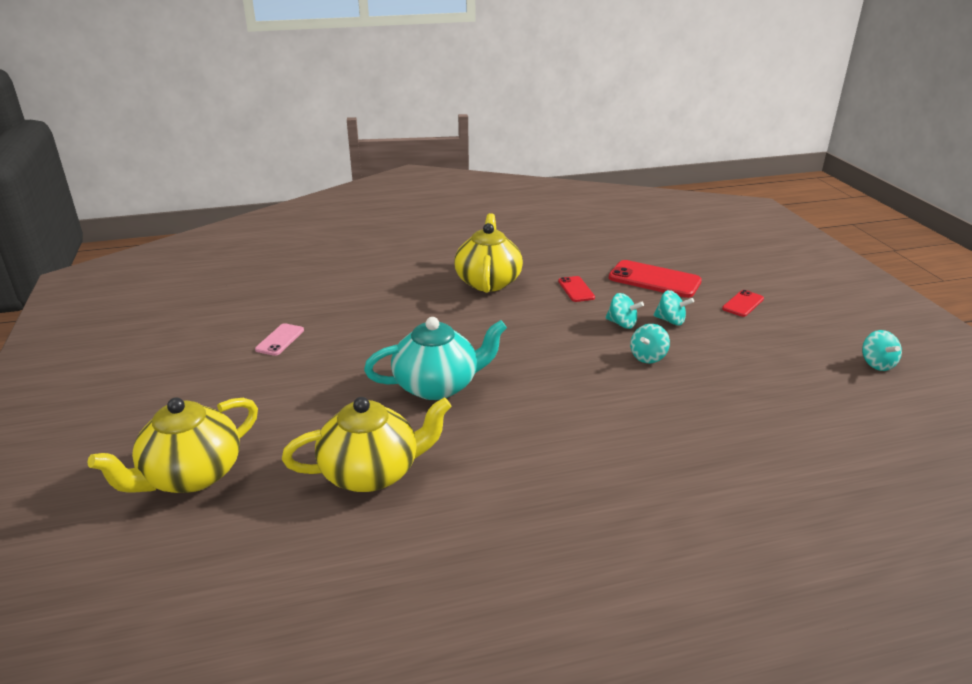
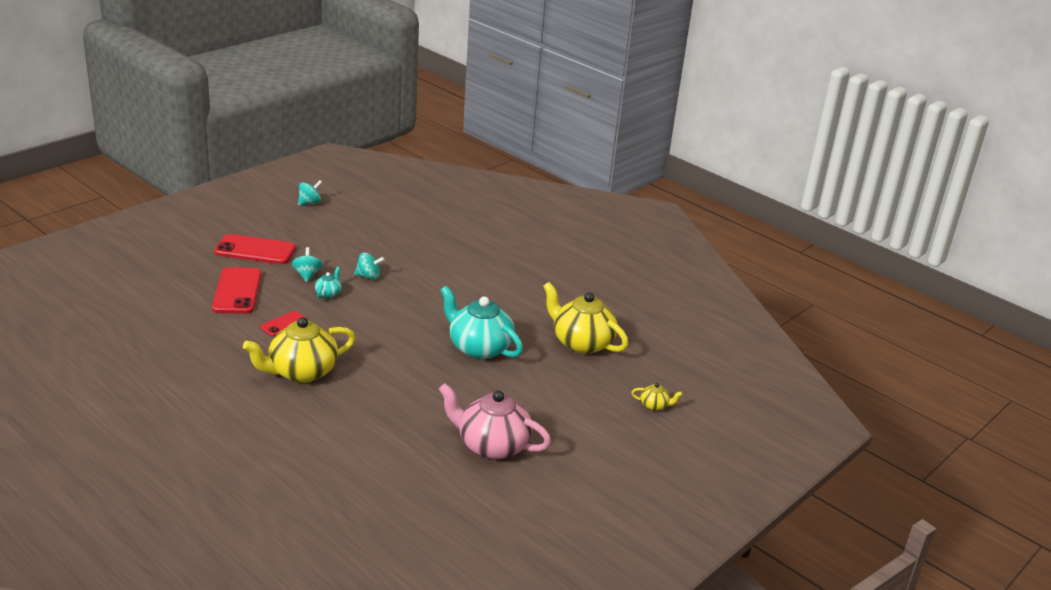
camera: 125 degrees left, 0 degrees up
yellow teapot [88,397,258,493] -> yellow teapot [631,383,683,411], size x0.43
pink phone [255,323,304,356] -> pink teapot [439,383,551,459]
turquoise spinning top [605,293,644,329] -> turquoise teapot [315,267,342,298]
red phone [722,290,764,317] -> red phone [214,234,296,264], size x1.85

